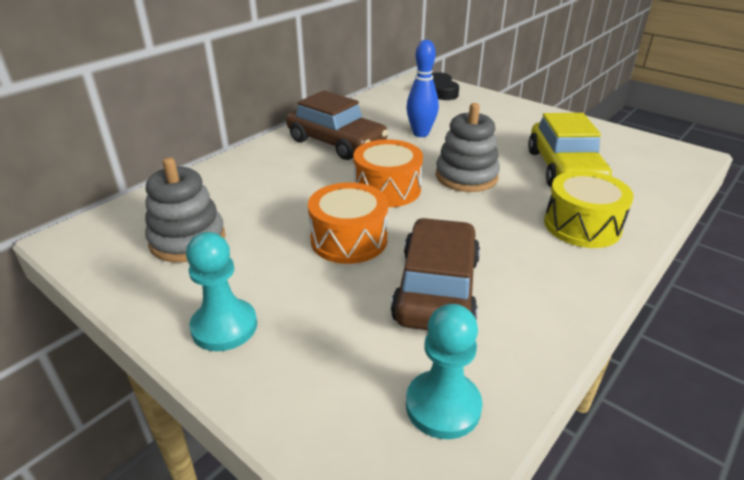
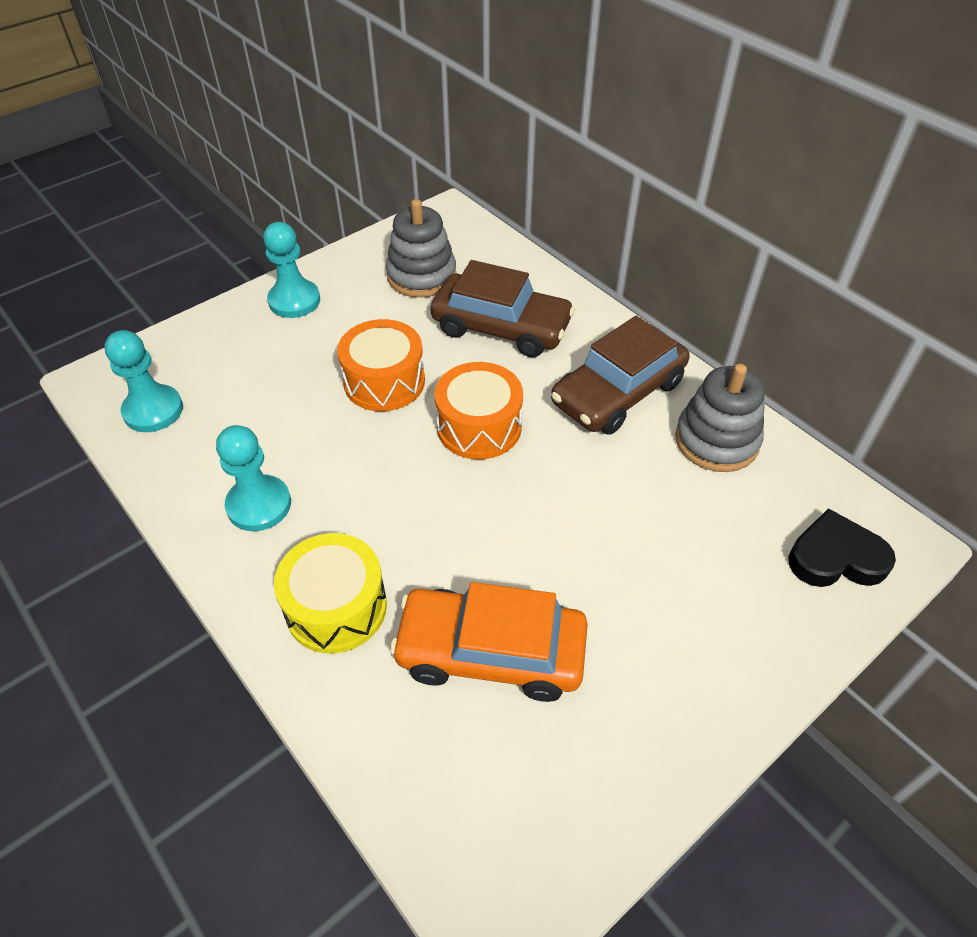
camera: 100 degrees right, 15 degrees up
brown car [391,218,480,330] -> brown car moved to [431,260,575,357]
blue bowling pin [406,40,439,137] -> none
grey stacking toy [436,103,500,192] -> grey stacking toy moved to [675,364,765,472]
yellow car [528,113,612,187] -> orange car [390,582,588,702]
none -> turquoise pawn [216,425,291,531]

